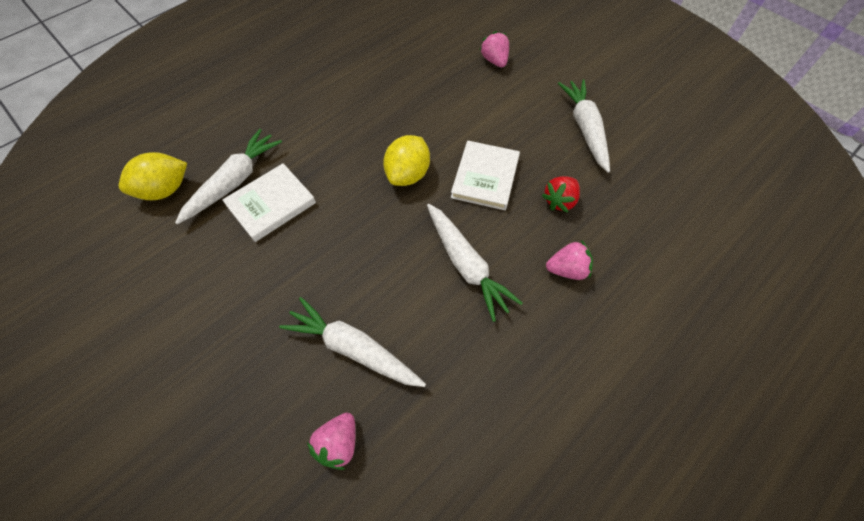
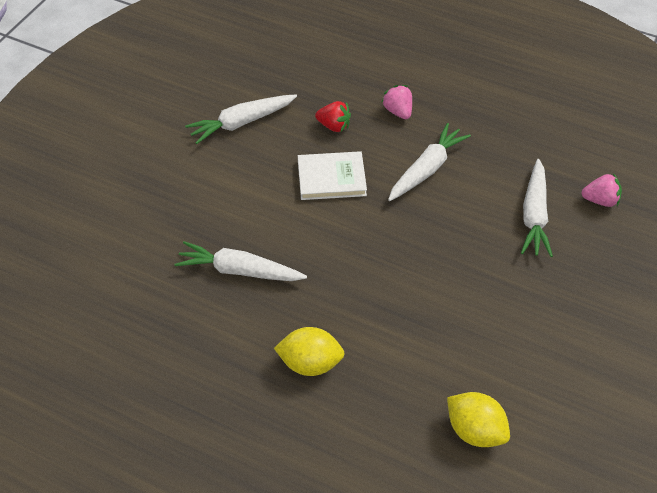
camera: 110 degrees left, 10 degrees down
white carrot [175,129,282,224] -> white carrot moved to [174,241,307,281]
white book [222,163,316,242] -> none
yellow lemon [383,135,430,186] -> yellow lemon moved to [274,327,345,376]
pink strawberry [480,31,509,67] -> none

